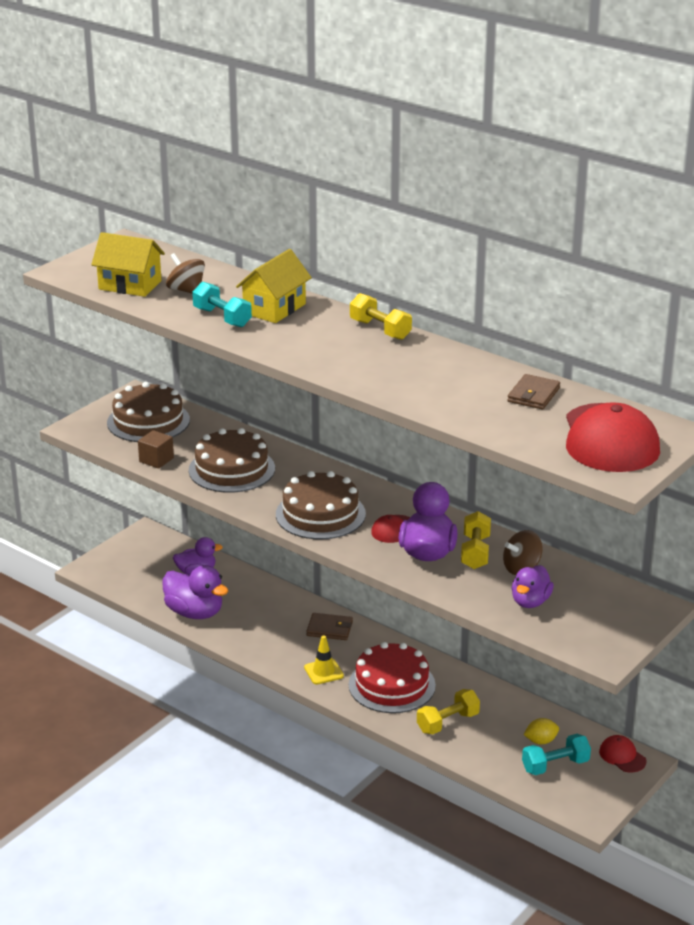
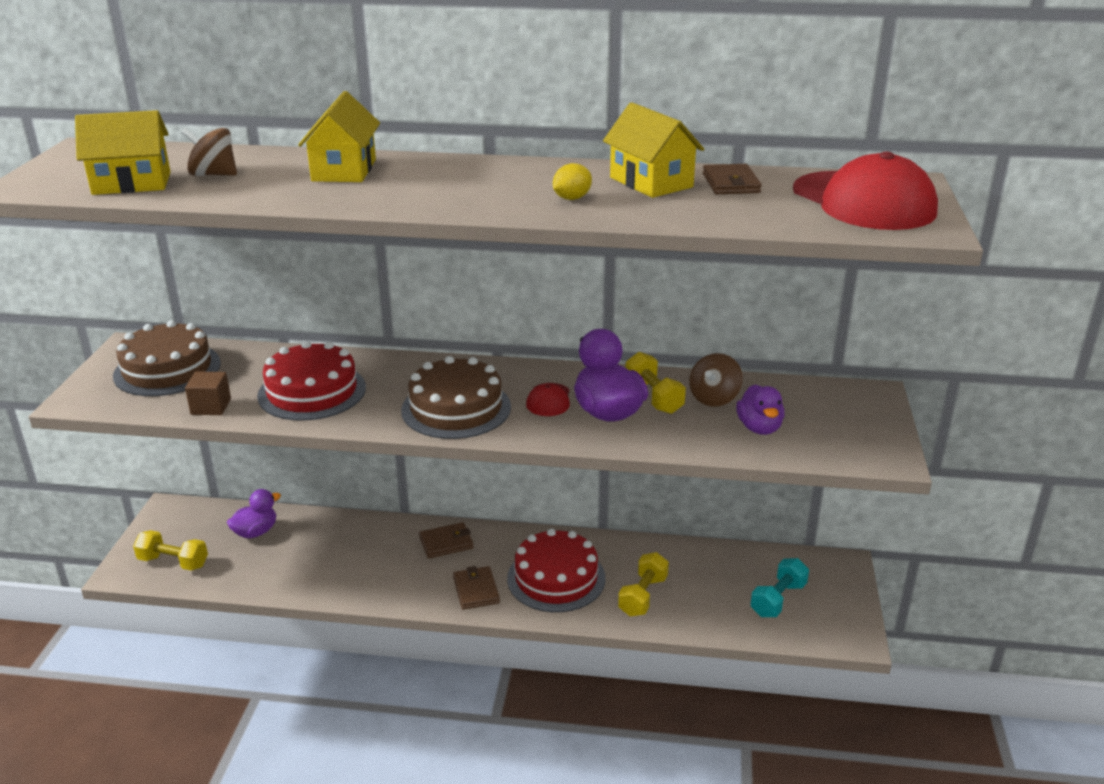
camera: 30 degrees left, 0 degrees up
purple duck [163,565,228,619] -> none
brown cake [189,428,275,493] -> red cake [257,341,366,421]
turquoise dumbbell [192,281,252,328] -> none
yellow traffic cone [304,635,344,684] -> brown wallet [453,566,500,610]
yellow dumbbell [350,293,412,340] -> yellow dumbbell moved to [133,530,208,571]
yellow lemon [523,718,559,744] -> yellow lemon moved to [553,163,592,200]
red cap [599,735,647,772] -> none
none -> yellow house [603,102,704,198]

